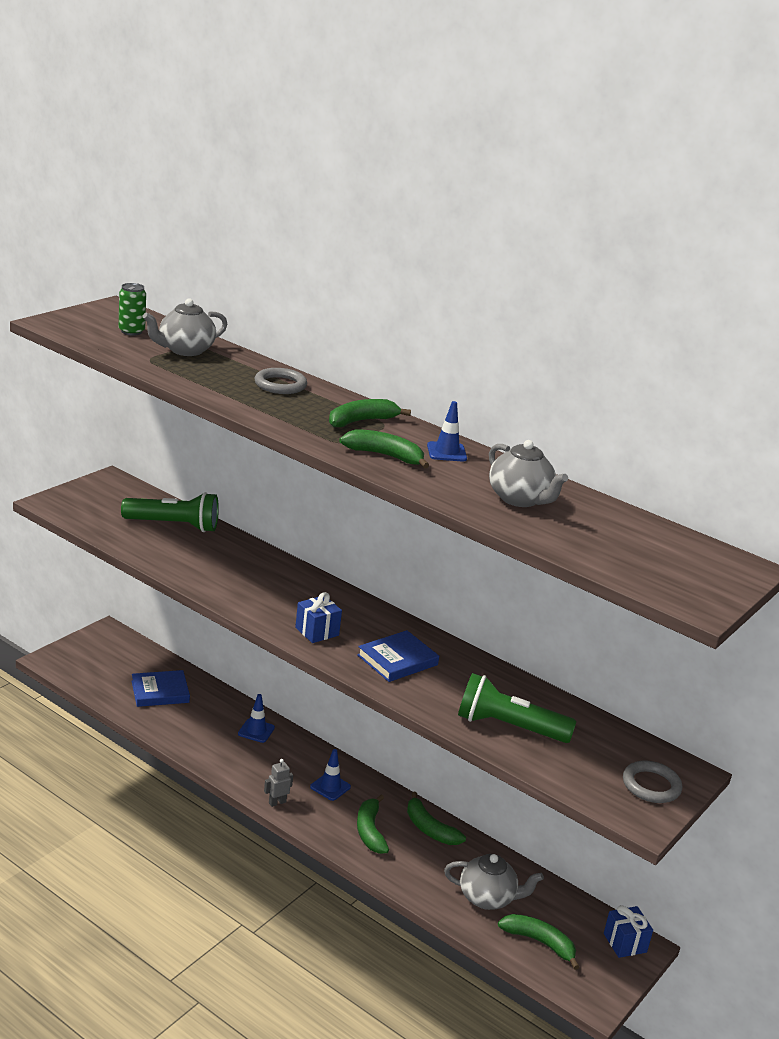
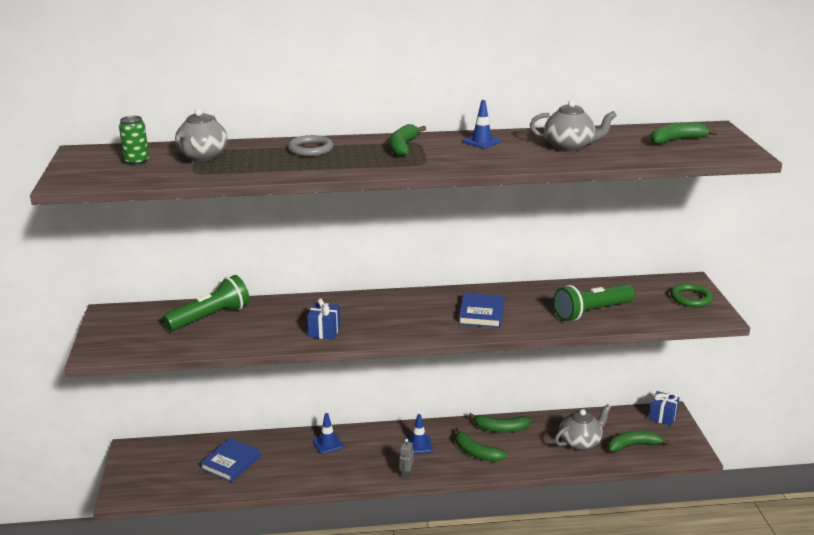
camera: 40 degrees left, 0 degrees up
blue gift [295,592,342,643] -> blue gift moved to [307,298,340,340]
green banana [339,429,429,469] -> green banana moved to [651,122,718,145]
grey ring [623,761,682,803] -> green ring [671,283,713,307]

